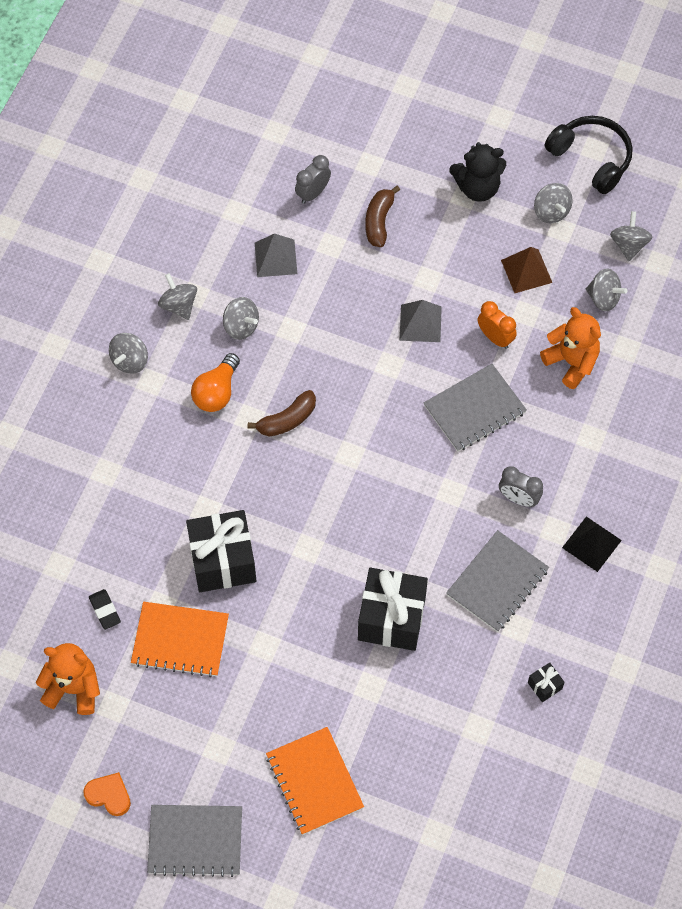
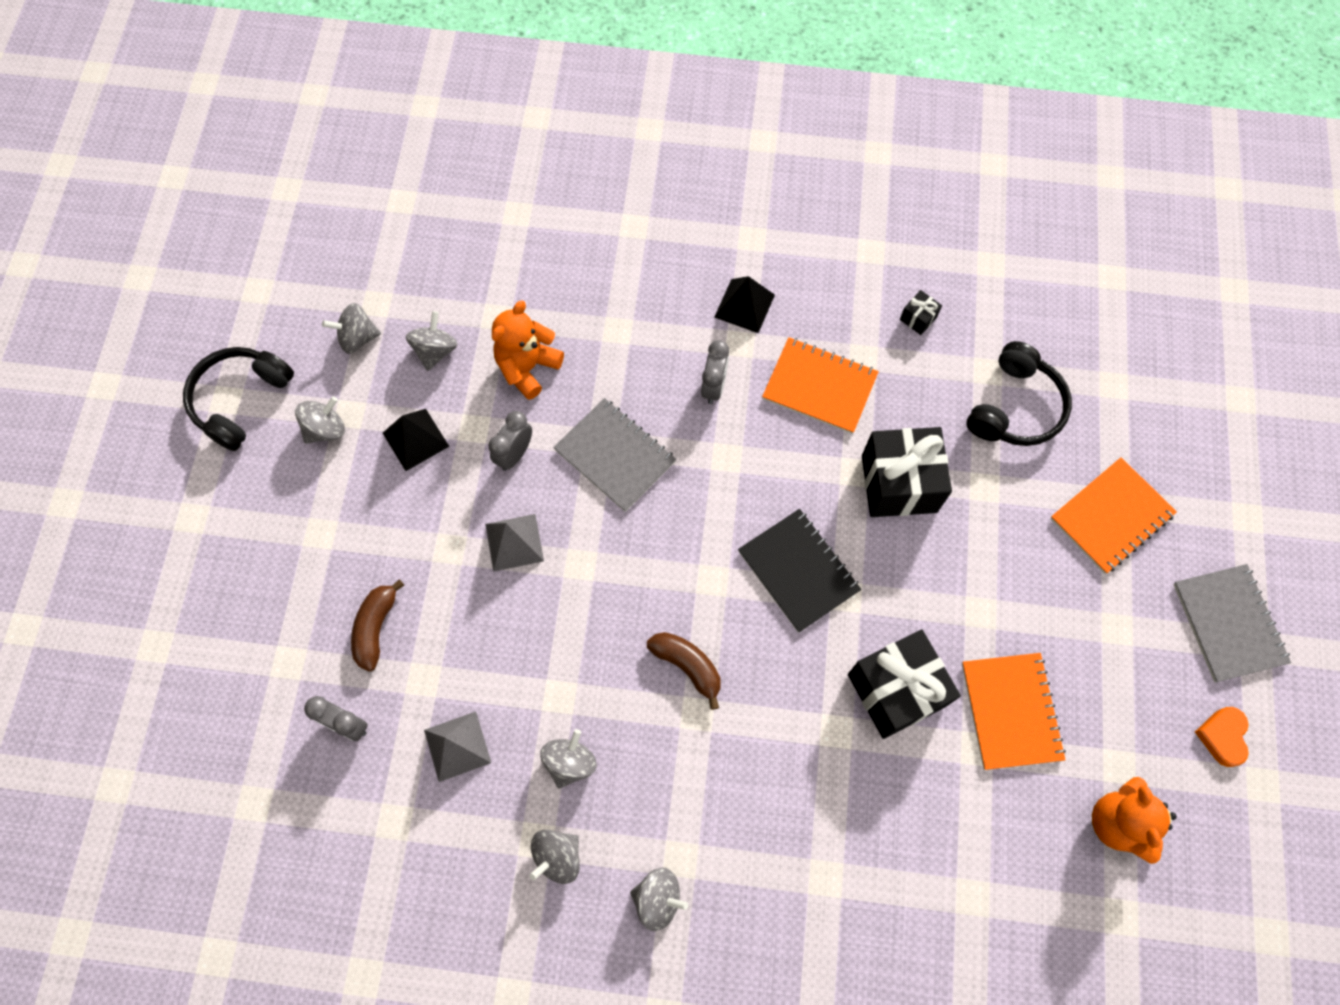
camera: 105 degrees left, 5 degrees up
black eraser [89,589,121,630] -> none
orange light bulb [191,353,240,412] -> none
brown banana [365,186,400,247] -> brown banana turned 105 degrees clockwise [351,579,404,672]
grey notebook [446,530,549,632] -> orange notebook [762,337,879,434]
black teddy bear [449,142,506,202] -> none
orange clock [478,301,517,349] -> grey clock [488,411,532,471]
brown pyramid [501,247,552,293] -> black pyramid [383,409,449,471]
none -> black notebook [738,509,861,633]
none -> black headphones [966,341,1072,446]

